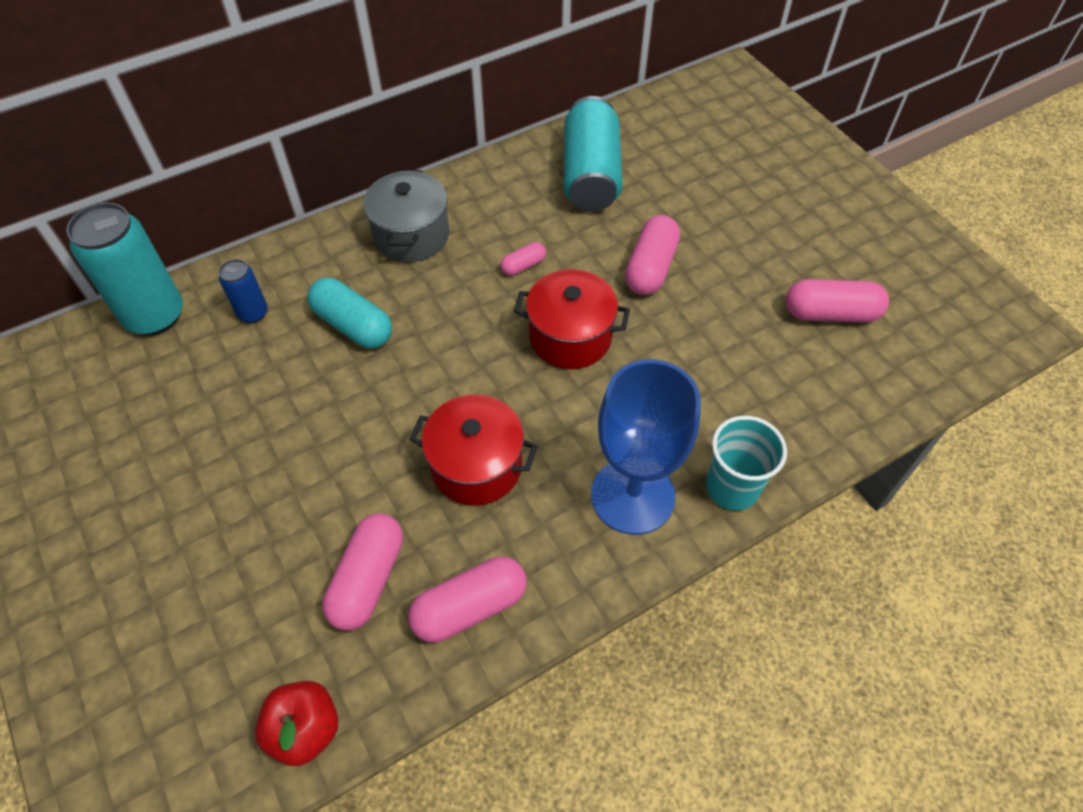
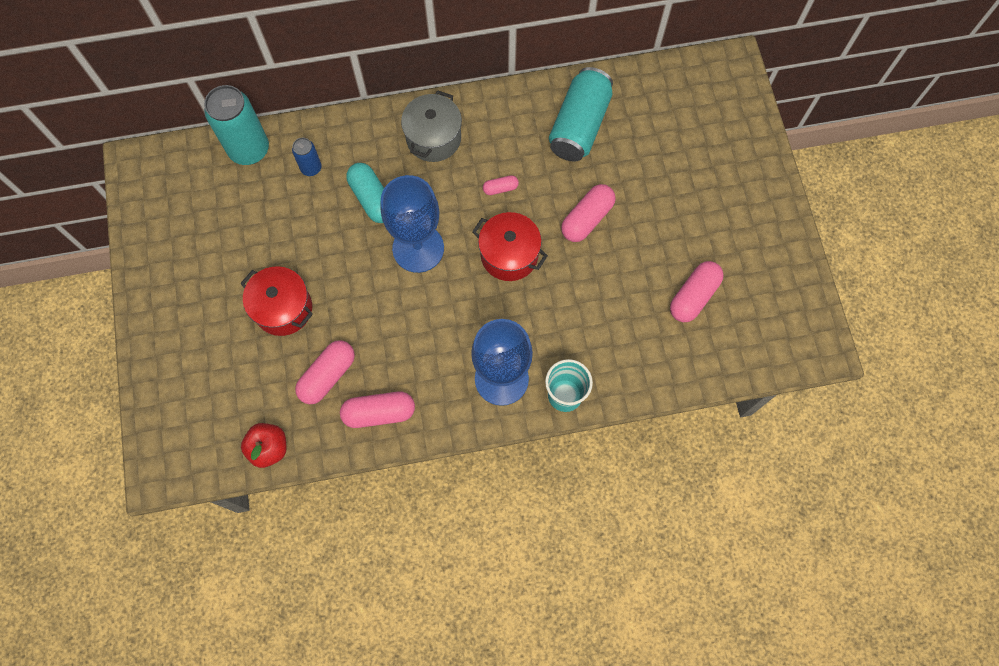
camera: 20 degrees right, 15 degrees up
red pot [409,395,538,506] -> red pot moved to [240,266,313,336]
pink capsule [786,279,889,323] -> pink capsule turned 75 degrees counterclockwise [670,261,724,322]
none -> blue goblet [381,175,444,273]

